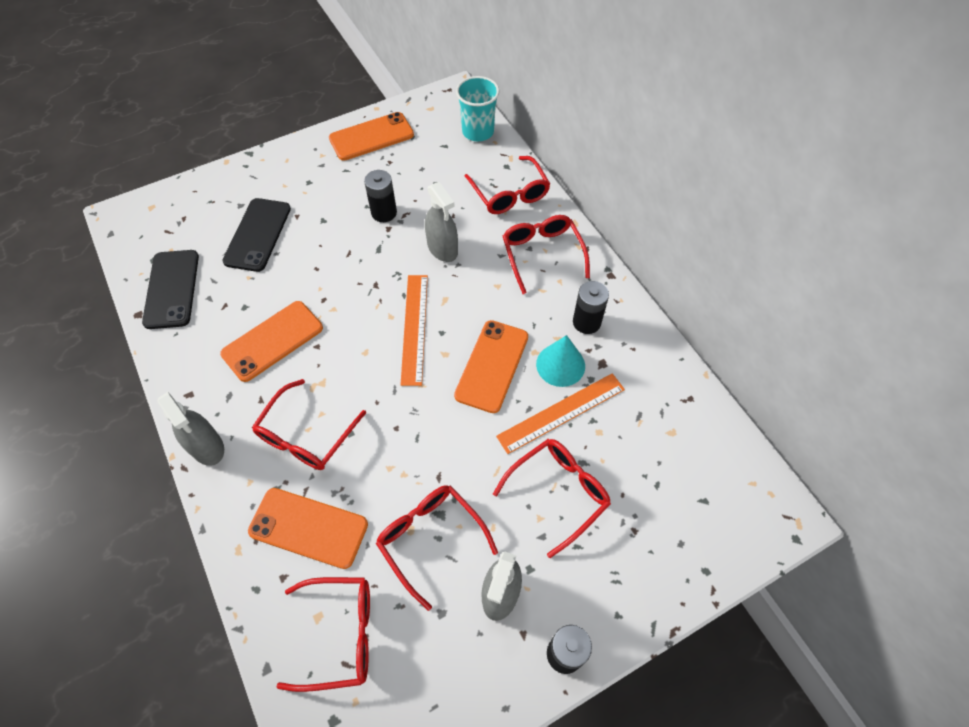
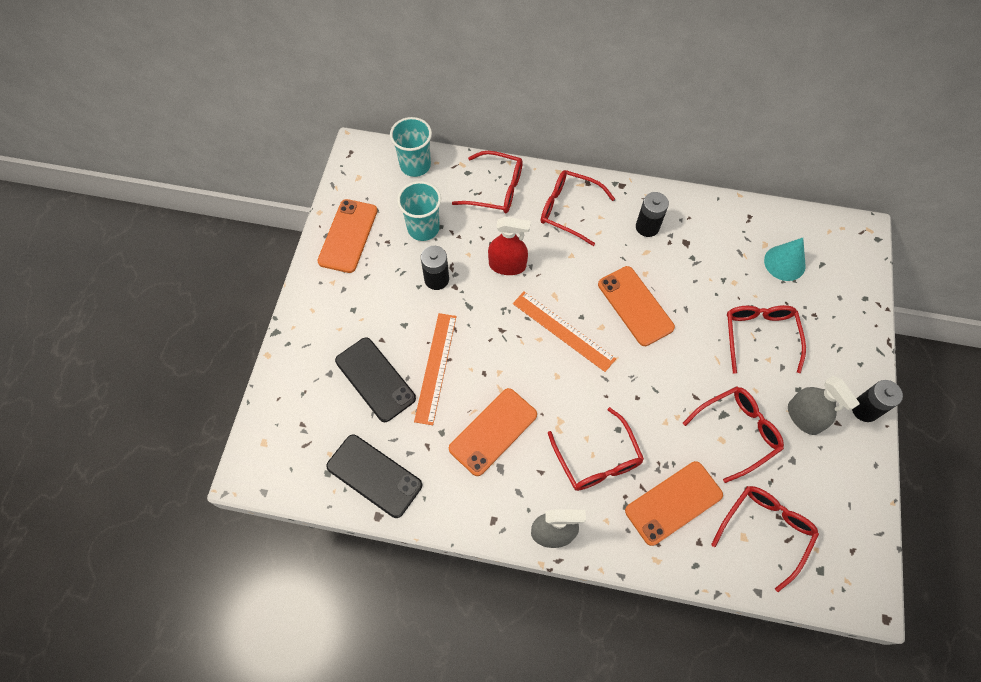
camera: 50 degrees left, 5 degrees up
orange phone [220,301,323,382] -> orange phone turned 45 degrees clockwise [449,388,537,476]
red glasses [376,485,498,611] -> red glasses turned 150 degrees clockwise [683,386,784,483]
grey spray bottle [425,182,458,262] -> red spray bottle [488,217,531,275]
orange ruler [496,373,625,454] -> orange ruler moved to [414,313,456,425]
turquoise cone [536,335,585,387] -> turquoise cone moved to [764,238,806,281]
none -> turquoise cup [397,181,441,241]

